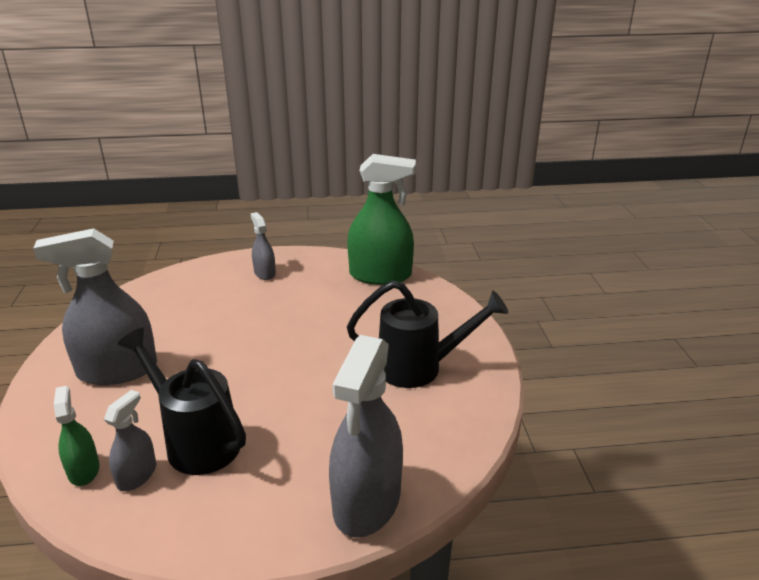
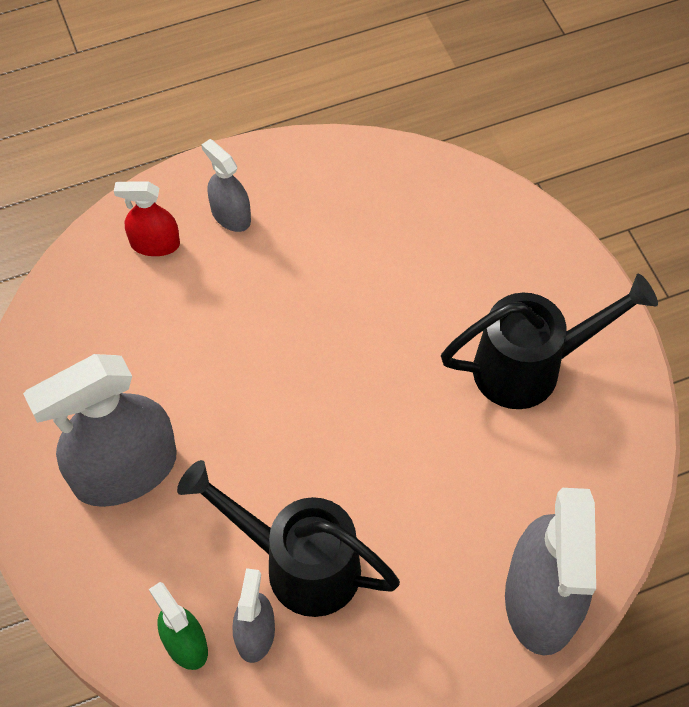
camera: 15 degrees left, 30 degrees up
green spray bottle [347,154,416,285] -> none
none -> red spray bottle [114,181,180,256]

